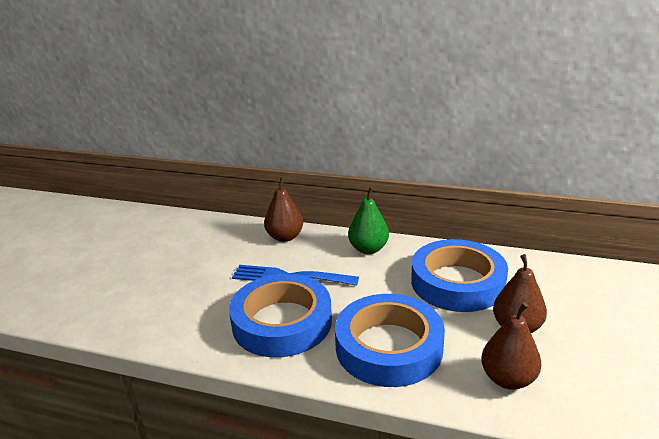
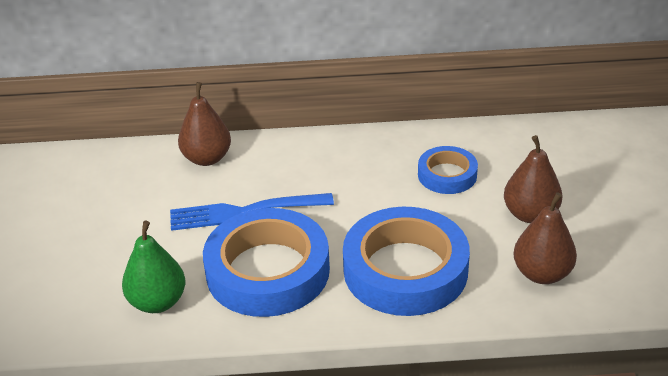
camera: 20 degrees left, 10 degrees up
green pear [348,187,389,254] -> green pear moved to [122,221,185,313]
blue tape [411,239,508,312] -> blue tape [418,146,478,194], size x0.53

